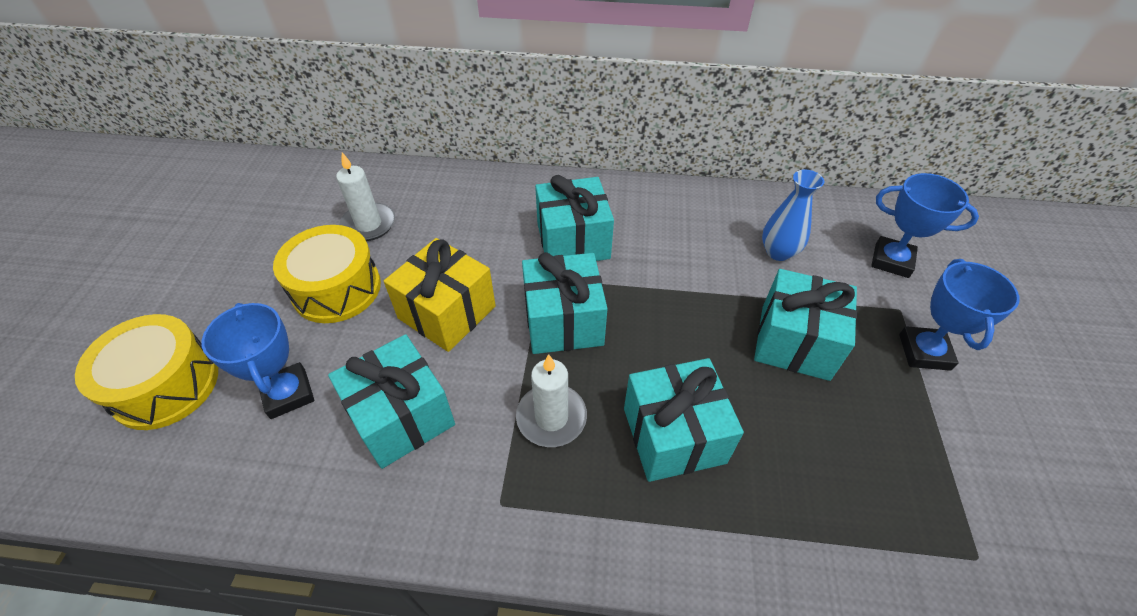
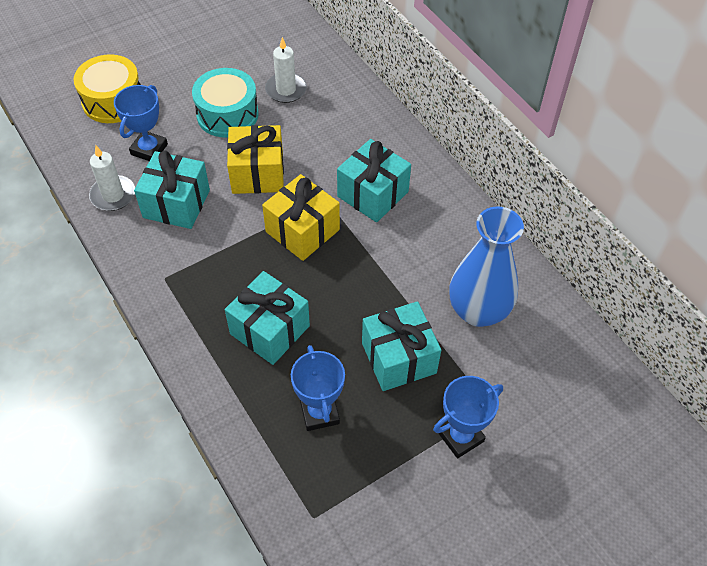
camera: 50 degrees right, 5 degrees up
yellow drum [273,225,381,323] -> turquoise drum [192,68,259,137]
white candle [516,354,587,447] -> white candle moved to [89,145,135,211]
turquoise gift [522,252,608,354] -> yellow gift [262,174,340,261]
blue vase [762,170,824,261] -> blue vase [449,206,524,327], size x1.75
blue trophy [871,173,979,278] -> blue trophy moved to [291,345,345,431]

